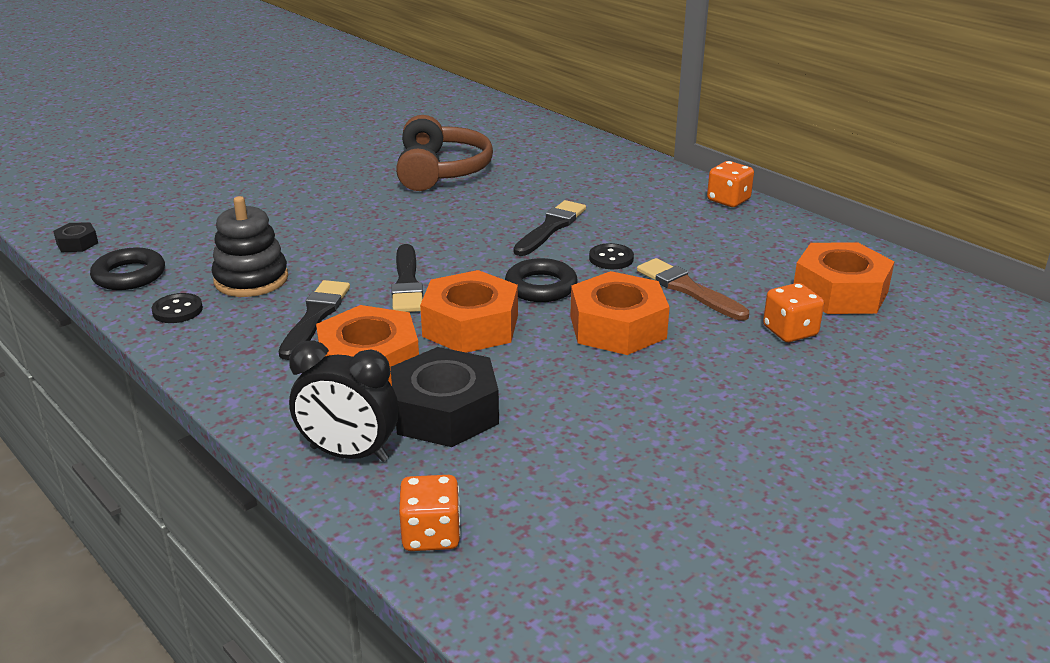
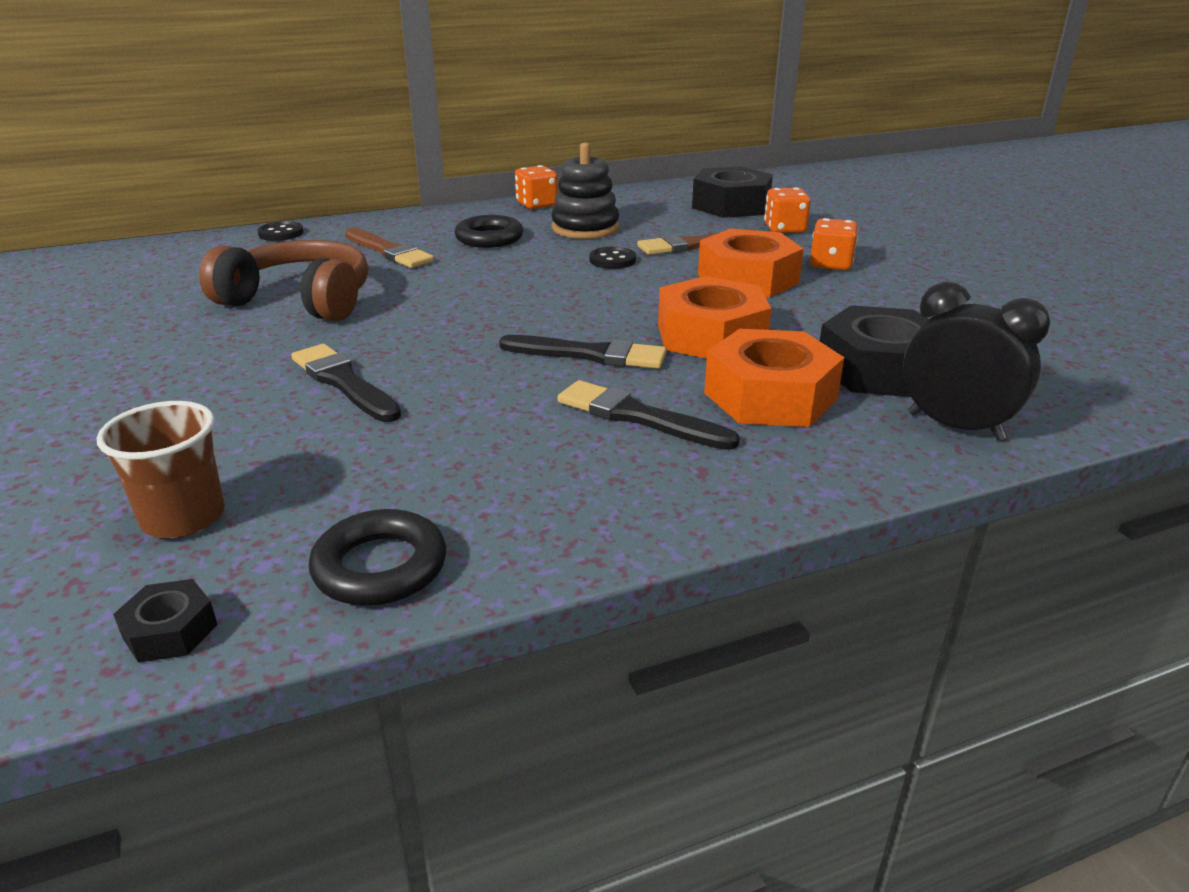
camera: 70 degrees left, 0 degrees up
black button [152,293,203,323] -> black button moved to [257,221,303,241]
black stacking toy [211,196,288,297] -> black stacking toy moved to [551,143,619,239]
black clock [289,340,399,462] -> black clock turned 90 degrees counterclockwise [903,281,1050,440]
orange dice [399,475,461,551] -> orange dice moved to [810,218,858,270]
black ring [505,258,578,302] -> black ring moved to [455,215,523,248]
black brush [514,200,586,256] -> black brush moved to [291,344,401,422]
orange nut [794,242,895,314] -> black nut [692,166,773,218]
none -> brown cup [97,401,225,538]
none -> brown brush [345,228,434,268]

